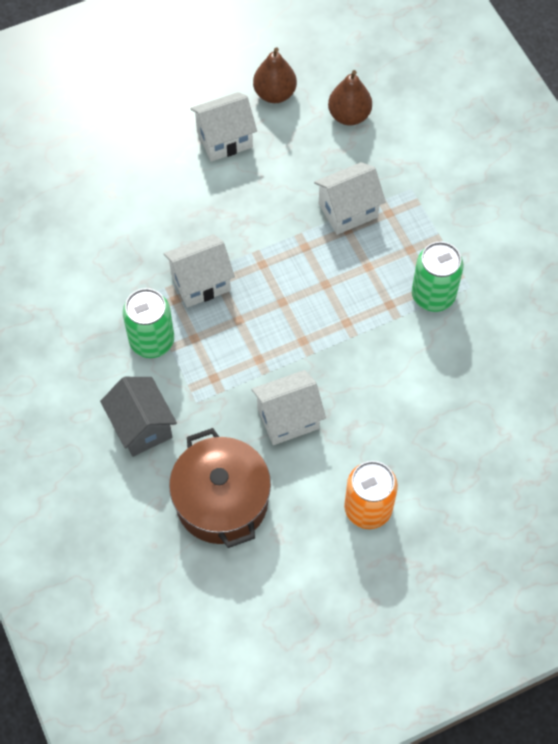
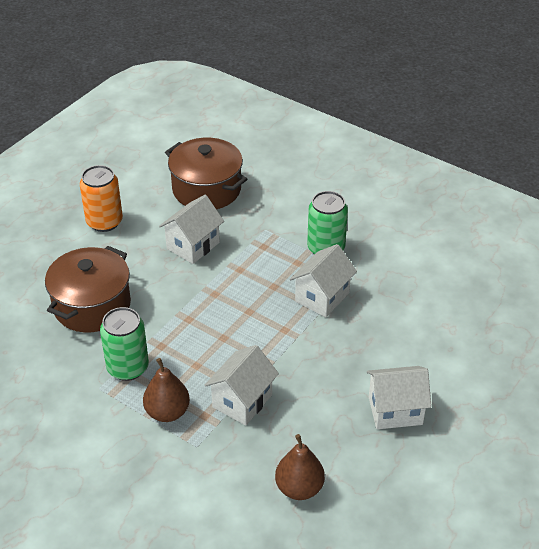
camera: 150 degrees right, 20 degrees down
grey house [100,377,177,457] -> none
white house [190,92,257,161] -> white house turned 45 degrees clockwise [367,366,431,429]
brown pear [253,47,297,103] -> brown pear moved to [143,358,190,422]
none -> brown pot [45,246,131,332]

